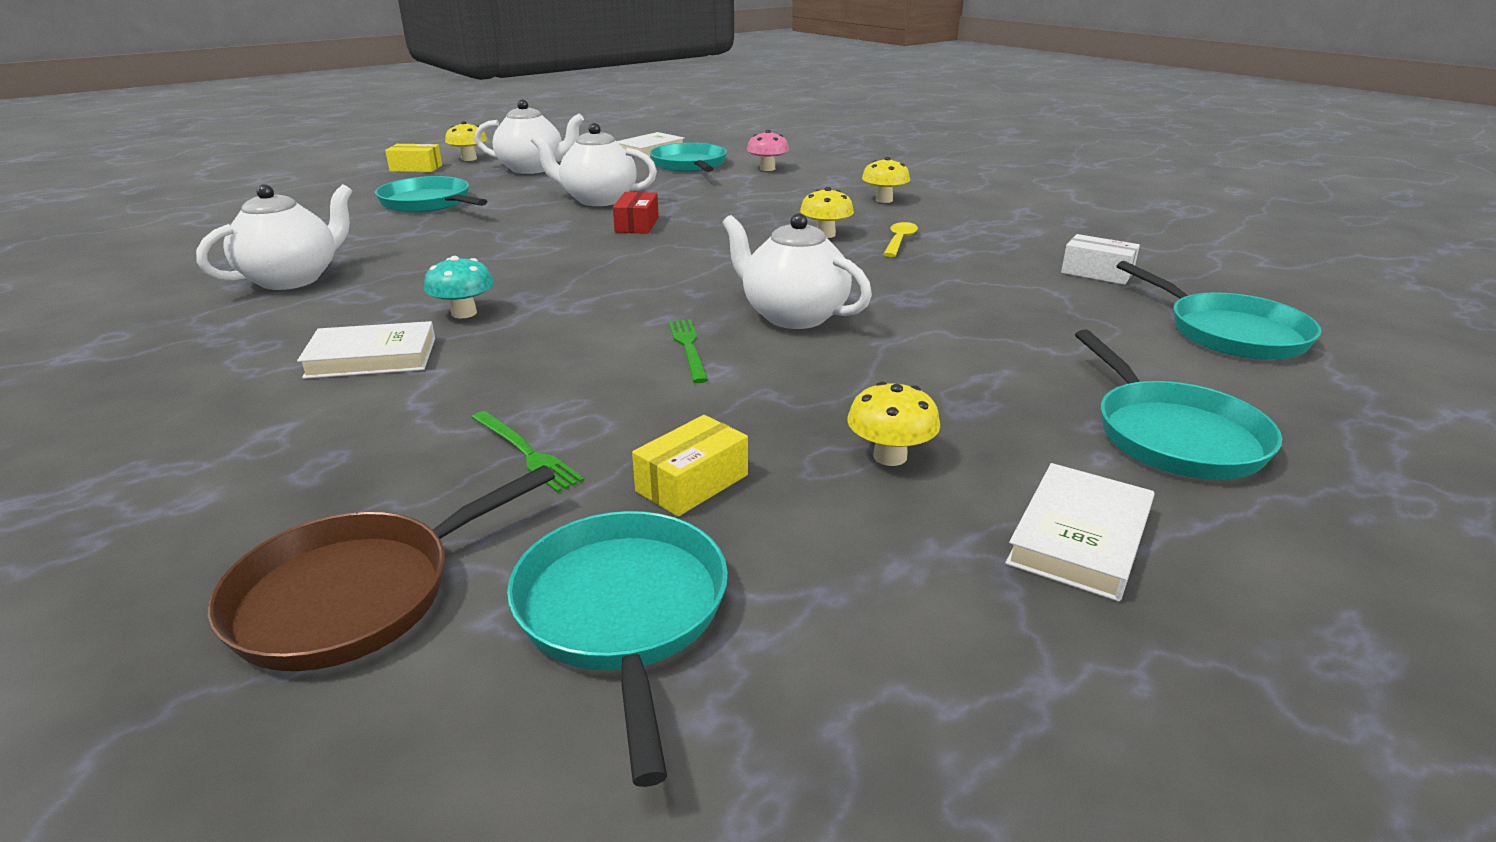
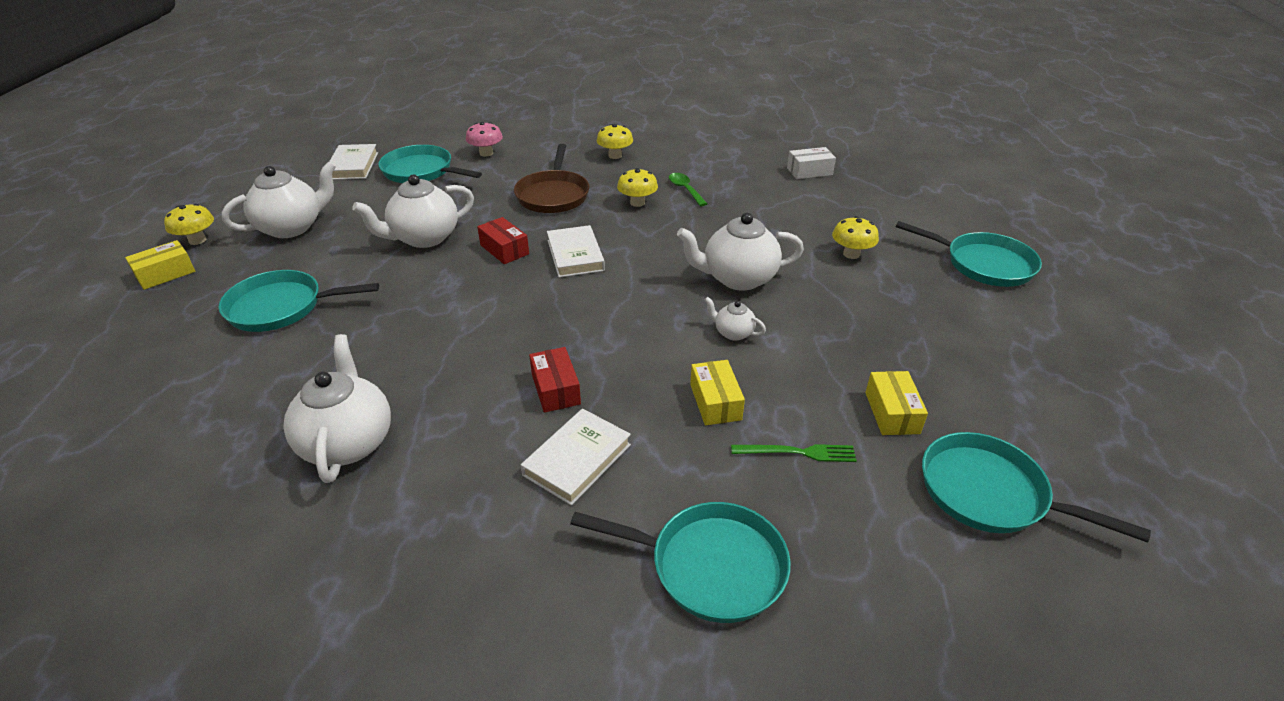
camera: 45 degrees left, 10 degrees up
brown pan [208,465,555,671] -> brown pan moved to [514,144,589,213]
turquoise mushroom [424,256,494,318] -> red box [529,347,581,413]
green fork [669,319,708,383] -> white teapot [704,297,766,341]
yellow mushroom [847,382,940,466] -> yellow mushroom moved to [832,216,879,259]
yellow spoon [883,222,918,257] -> green spoon [669,173,707,206]
white book [1005,463,1154,602] -> white book moved to [547,225,605,278]
turquoise pan [1117,261,1321,360] -> turquoise pan moved to [570,502,791,623]
none -> yellow box [690,360,745,425]

